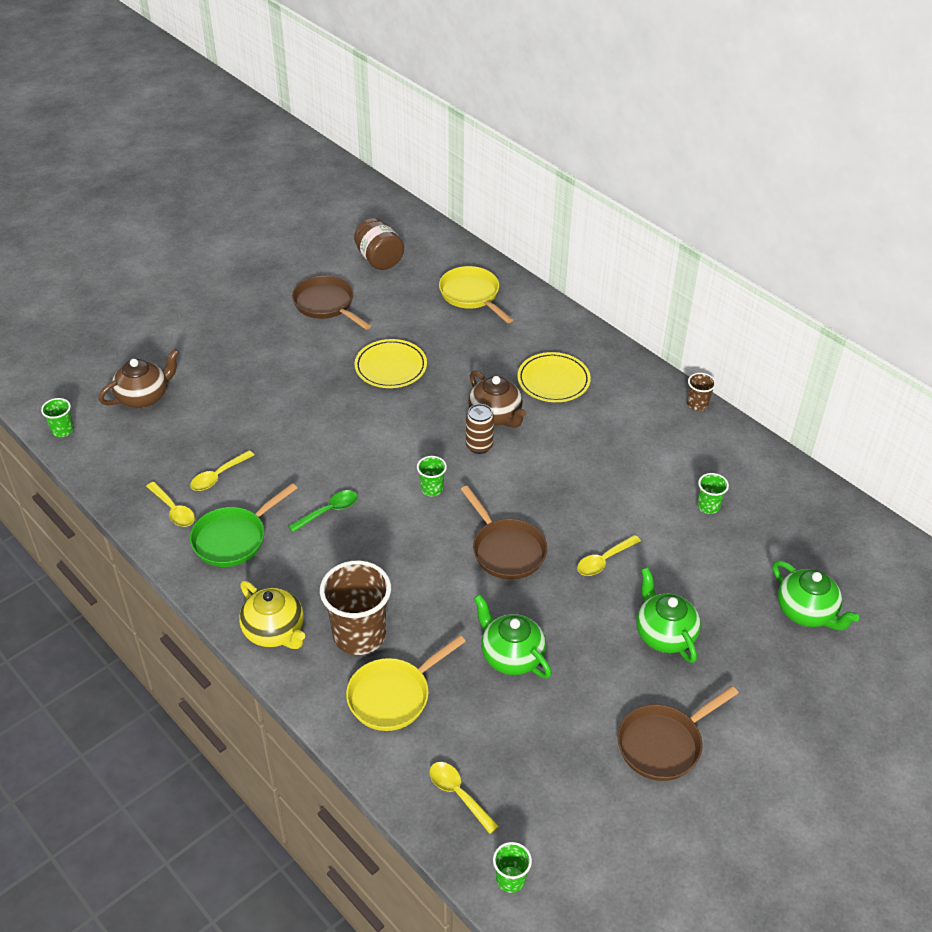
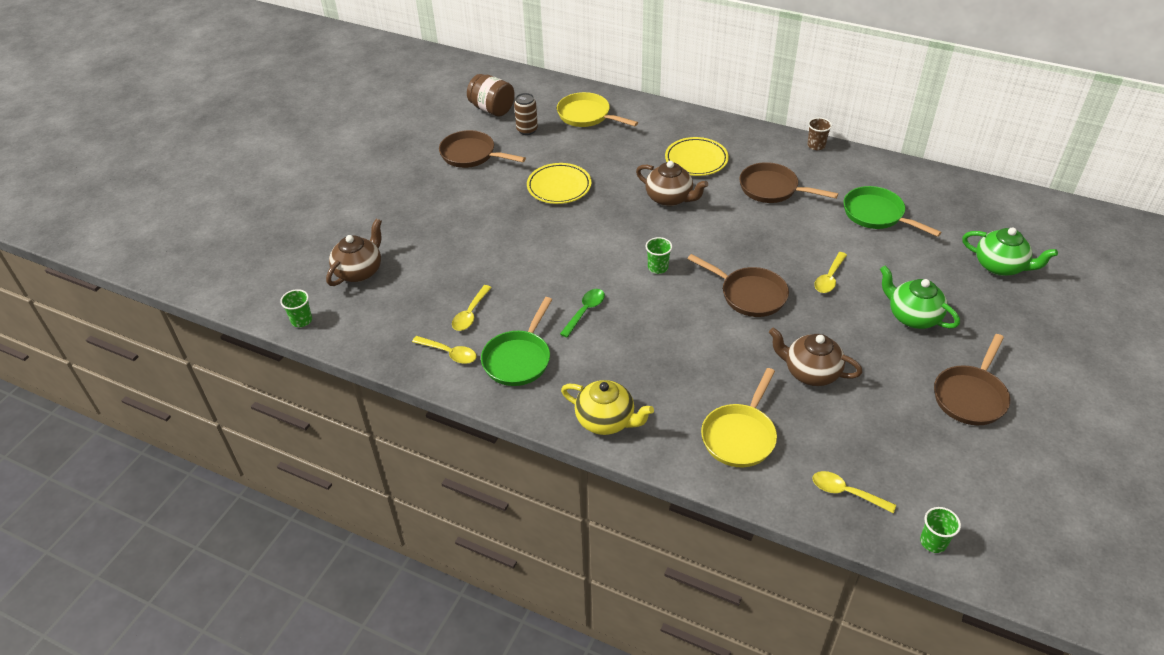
camera: 20 degrees left, 0 degrees up
brown cup [320,561,391,655] -> none
brown can [466,404,494,454] -> brown can moved to [514,93,538,135]
green teapot [474,594,552,679] -> brown teapot [769,327,862,386]
green cup [697,473,729,514] -> green pan [844,186,942,237]
none -> brown pan [739,162,838,203]

